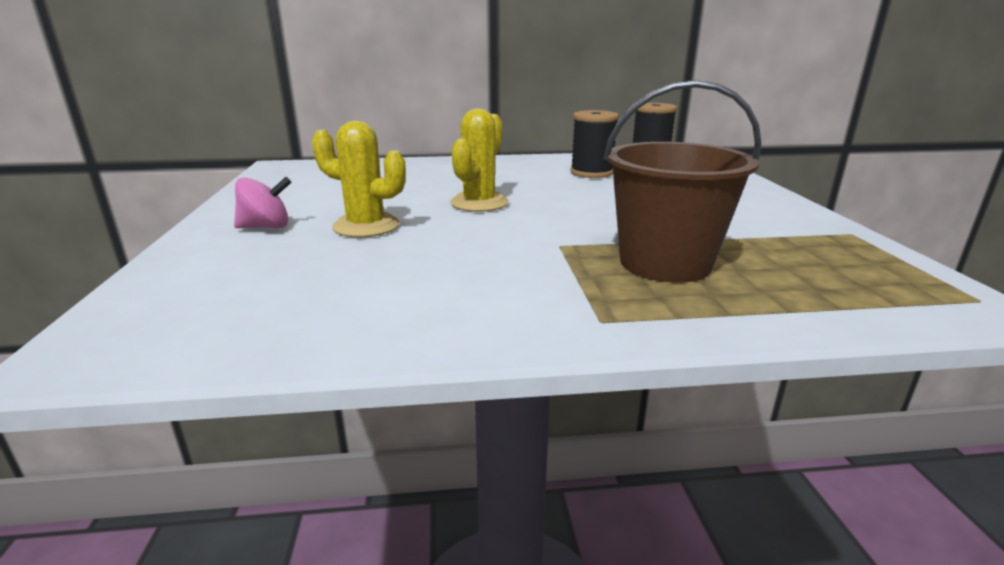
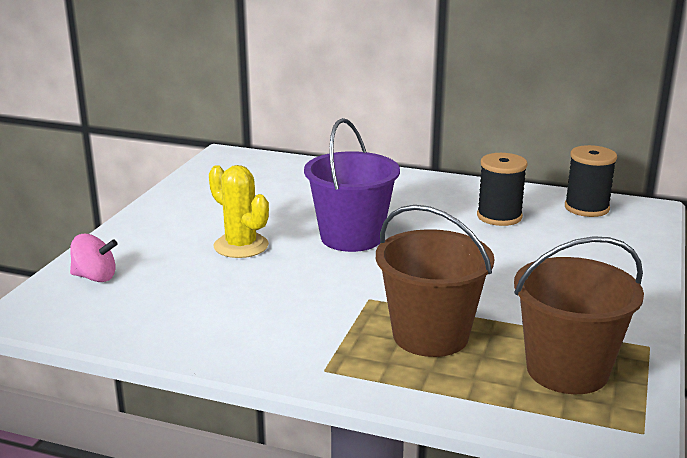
camera: 25 degrees right, 0 degrees up
pink spinning top [234,177,292,228] -> pink spinning top moved to [70,234,117,282]
yellow cactus [450,108,509,212] -> purple bucket [304,118,400,252]
none -> brown bucket [514,236,644,394]

